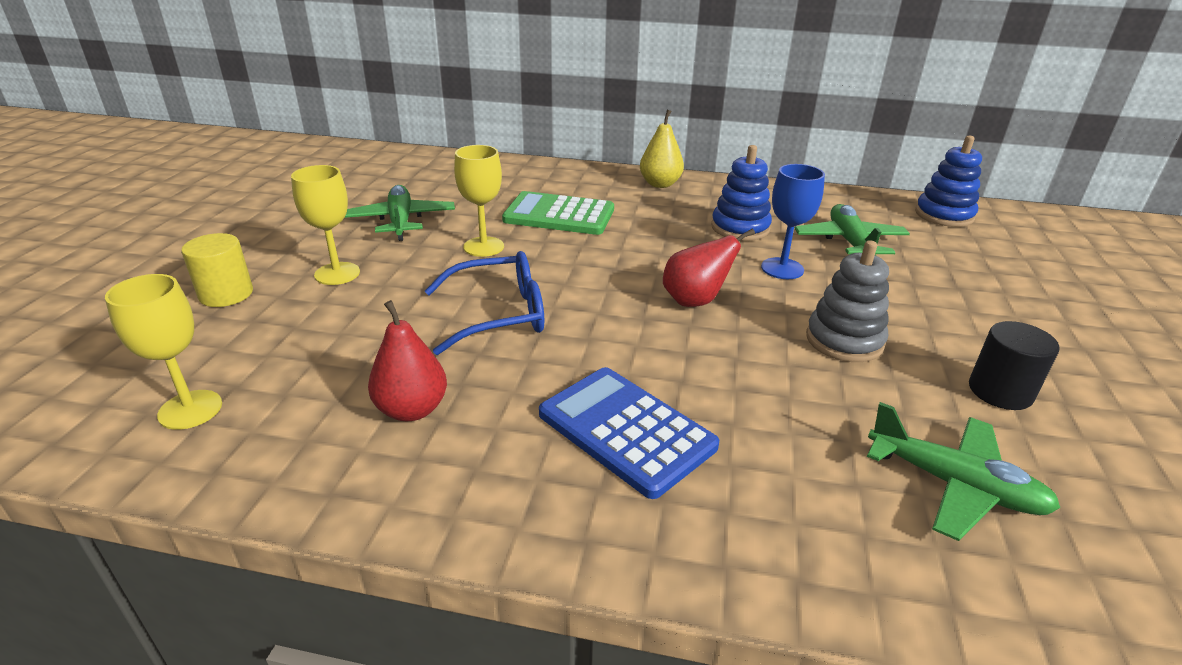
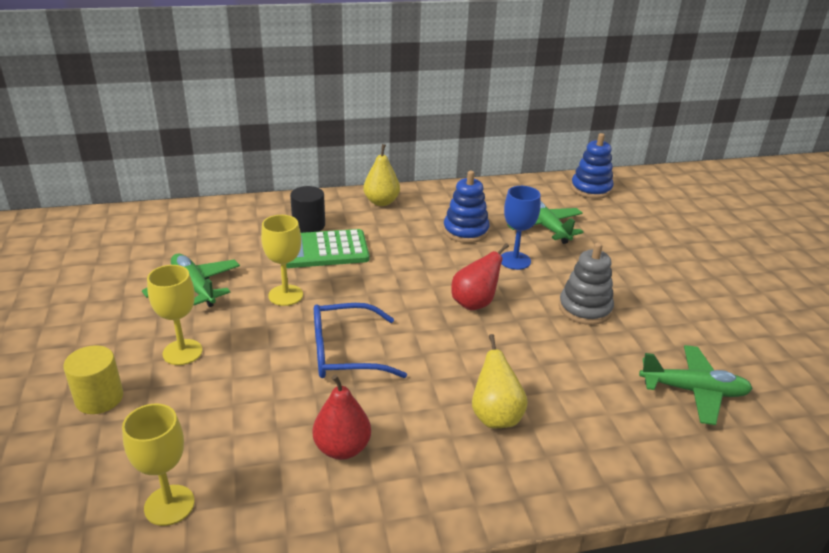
camera: 25 degrees left, 0 degrees up
blue glasses [425,251,544,355] -> blue glasses turned 150 degrees counterclockwise [314,303,407,378]
blue calculator [539,367,719,499] -> yellow pear [472,334,528,428]
black cylinder [969,321,1060,410] -> black cylinder moved to [290,186,325,233]

